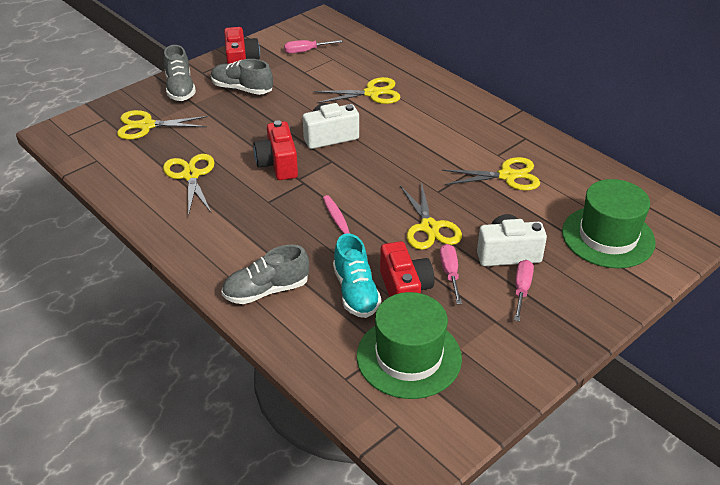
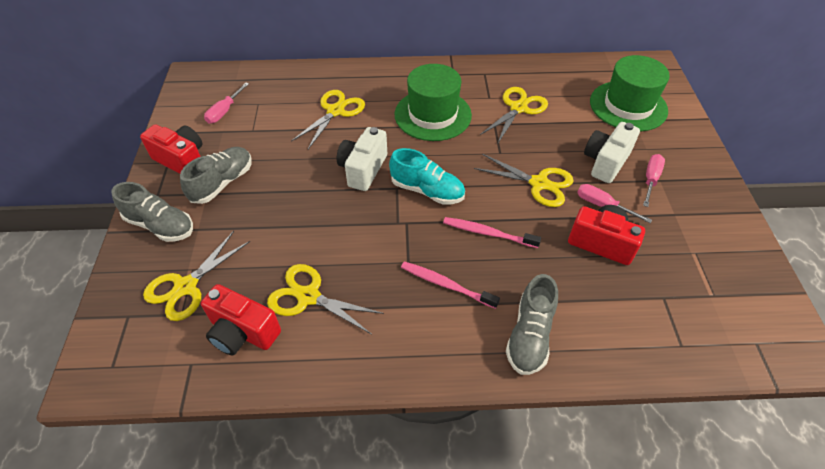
camera: 50 degrees left, 10 degrees up
grey shoe [211,59,273,95] -> grey shoe turned 150 degrees clockwise [180,147,252,204]
red camera [254,120,298,180] -> red camera moved to [201,284,281,356]
turquoise shoe [333,233,381,318] -> turquoise shoe moved to [389,148,465,205]
green hat [357,292,462,399] -> green hat moved to [395,64,472,141]
pink screwdriver [514,260,534,321] -> pink screwdriver turned 60 degrees clockwise [643,154,665,207]
none -> pink toothbrush [401,261,500,309]

